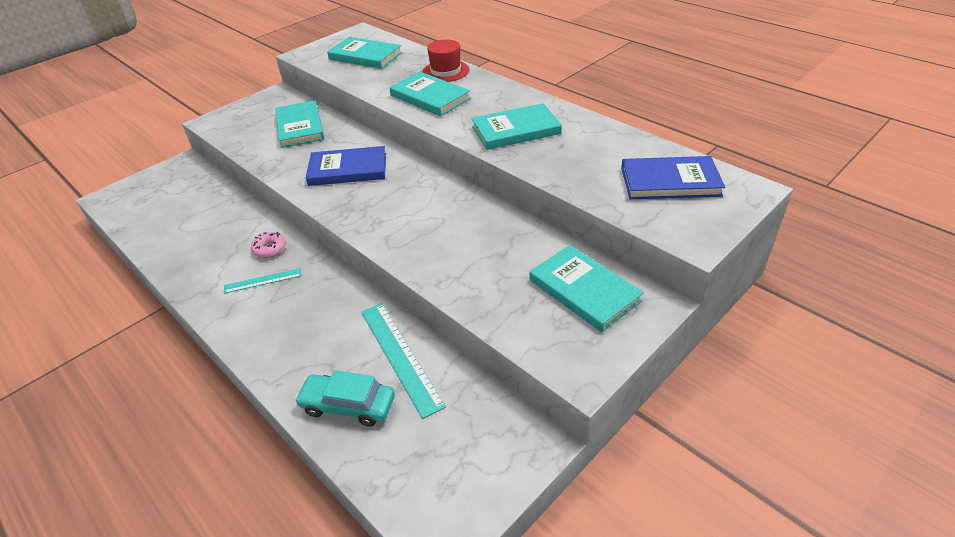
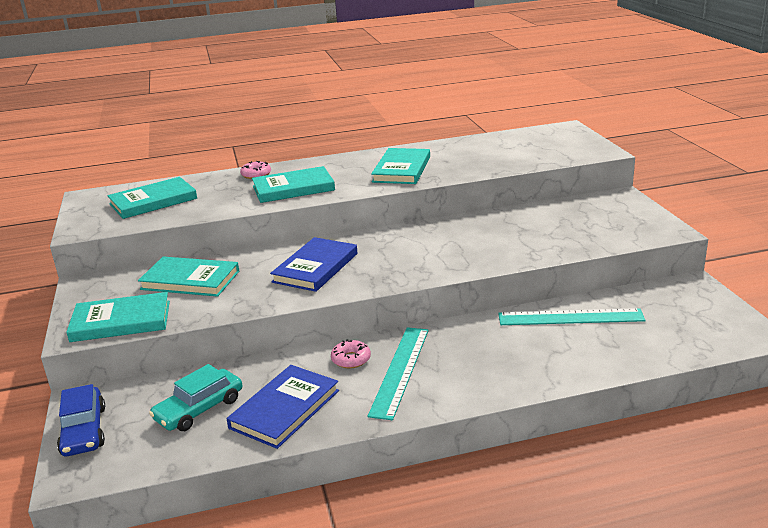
camera: 60 degrees left, 15 degrees down
turquoise ruler [224,268,302,294] -> turquoise ruler [368,327,429,420], size x1.79
turquoise car [295,370,395,427] -> turquoise car moved to [149,364,242,431]
red hat [422,39,470,82] -> pink donut [240,161,271,179]
turquoise book [530,245,644,332] -> turquoise book moved to [66,292,170,342]
blue book [621,156,725,199] -> blue book moved to [226,365,339,449]
none -> blue car [57,384,105,456]

